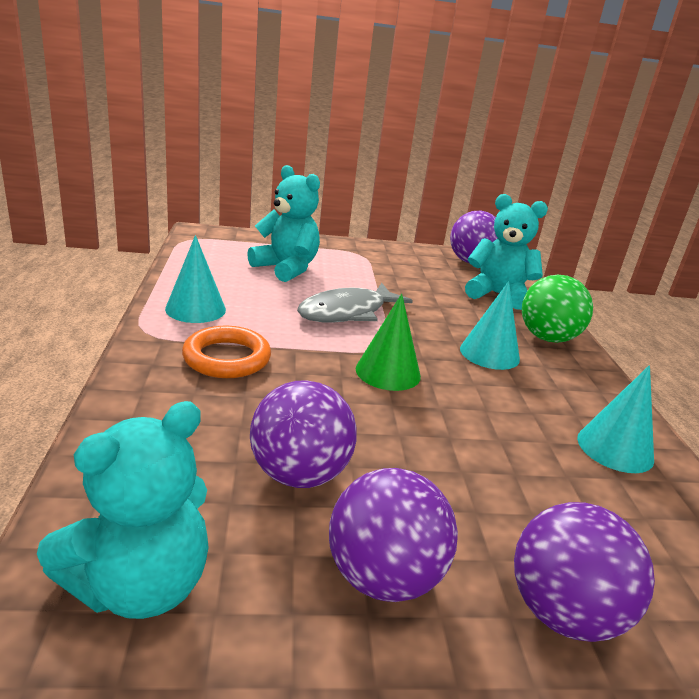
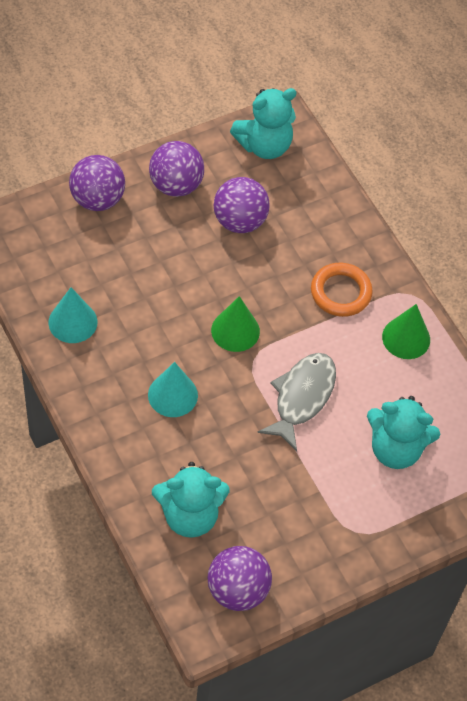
camera: 155 degrees right, 30 degrees up
turquoise teddy bear [37,401,209,619] -> turquoise teddy bear turned 135 degrees counterclockwise [230,88,297,159]
turquoise cone [165,235,226,323] -> green cone [382,304,430,359]
green ball [522,275,593,343] -> none

